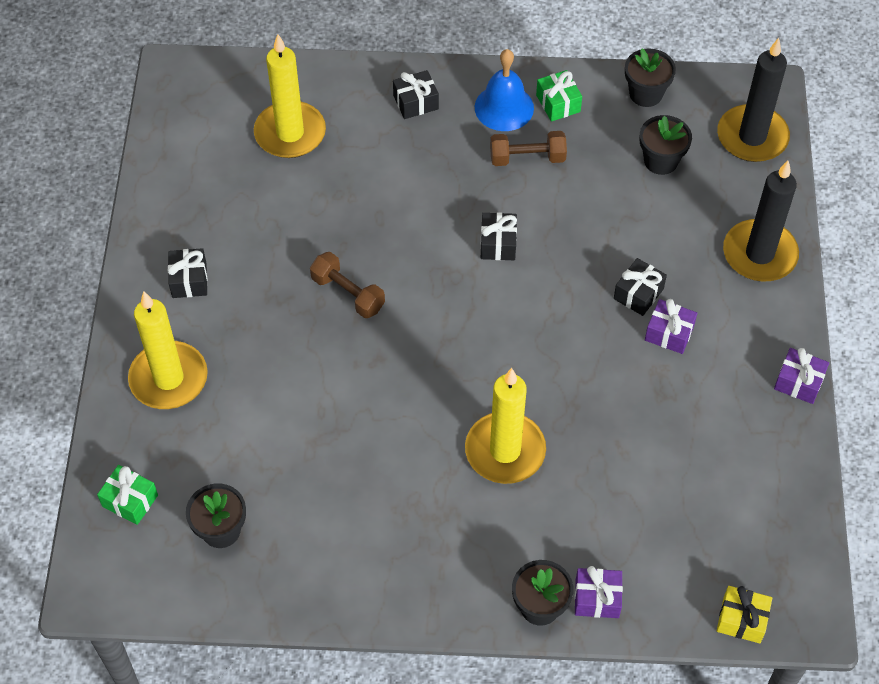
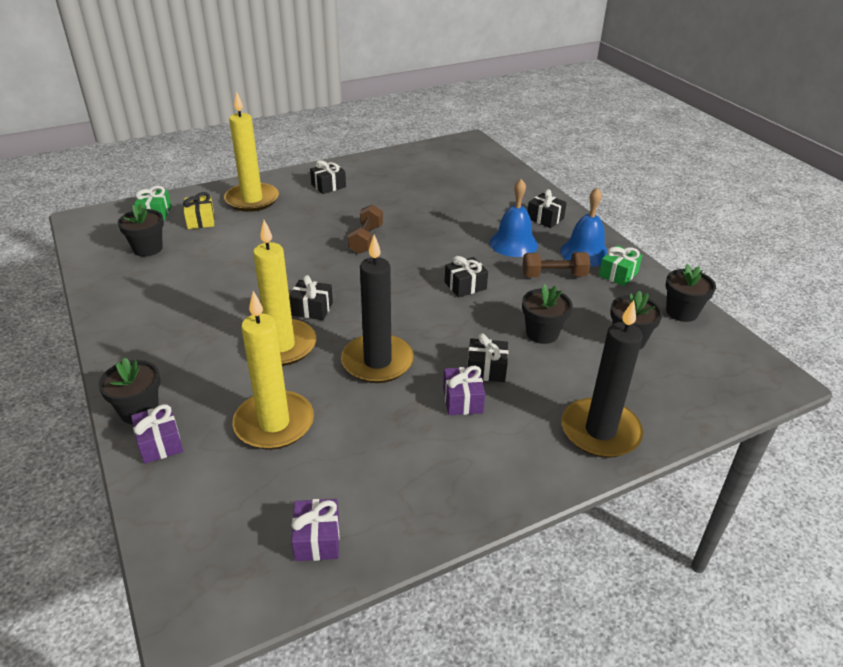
camera: 60 degrees right, 20 degrees down
yellow candle [254,34,326,158] -> yellow candle moved to [233,291,314,450]
brown dumbbell [490,131,567,166] -> brown dumbbell turned 60 degrees counterclockwise [523,252,590,277]
yellow gift [716,586,772,643] -> yellow gift moved to [183,192,215,229]
black candle [717,38,790,162] -> black candle moved to [341,234,414,383]
purple gift [774,348,829,404] -> purple gift moved to [291,499,339,561]
none -> black gift [289,275,333,320]
none -> blue bell [490,179,538,257]
none -> black flower pot [522,284,572,344]

